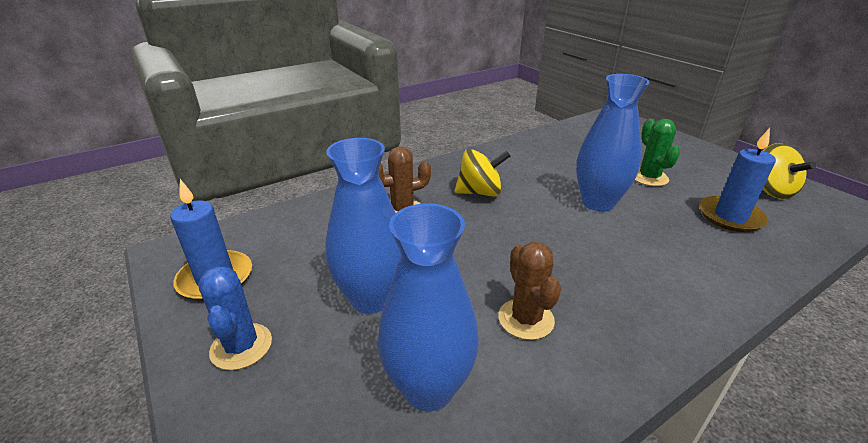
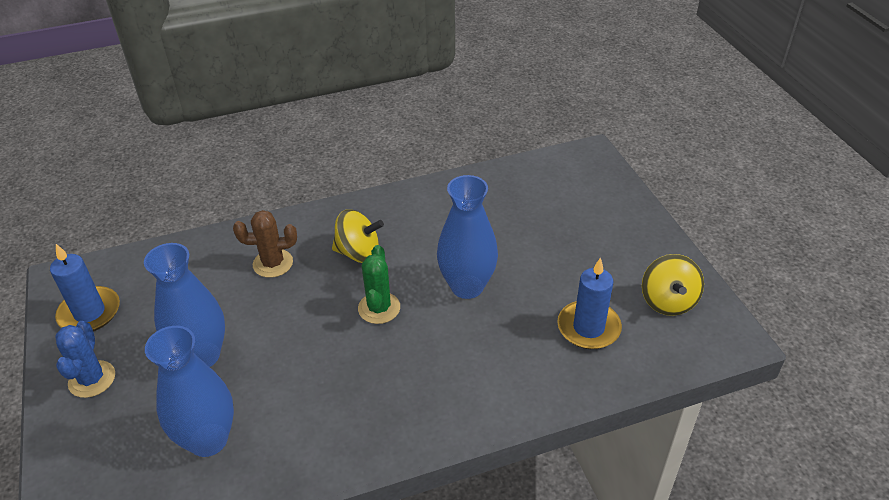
camera: 15 degrees right, 10 degrees up
brown cactus [498,242,561,340] -> none
green cactus [635,119,680,186] -> green cactus moved to [358,245,400,324]

